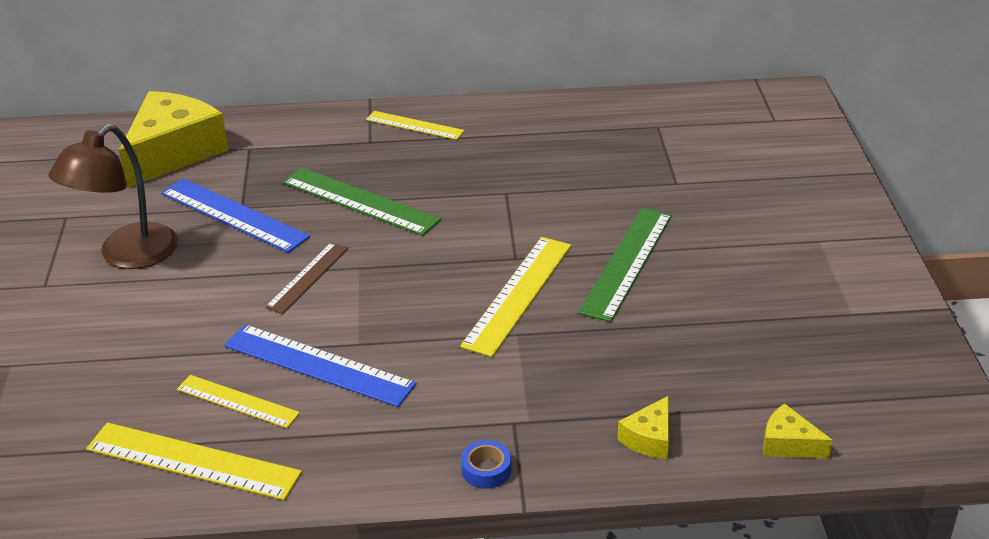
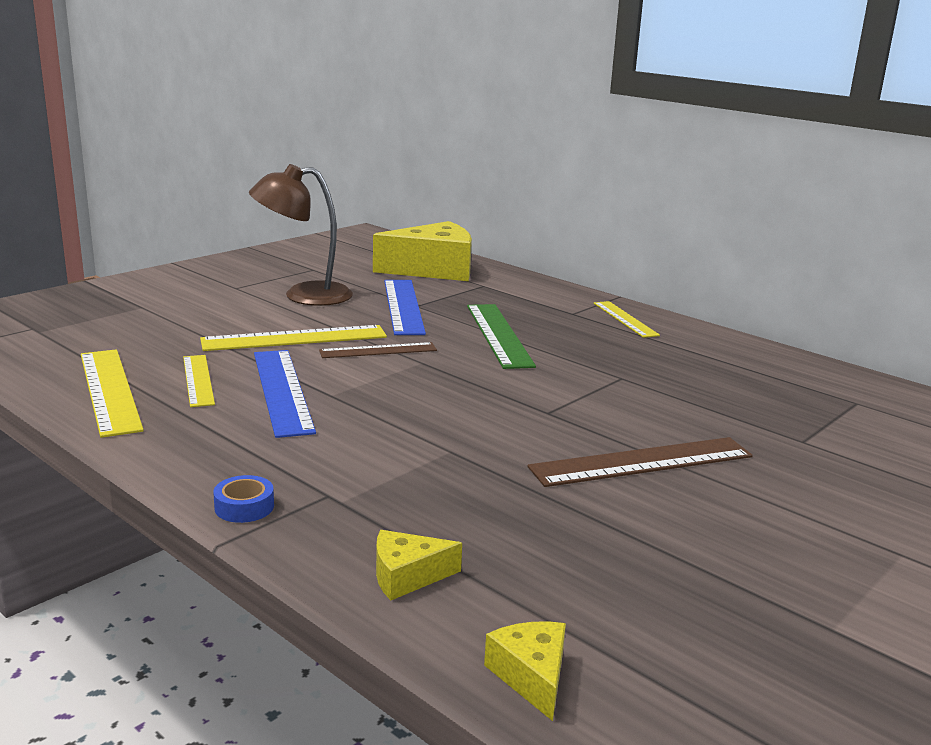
camera: 45 degrees right, 15 degrees down
yellow ruler [460,237,571,357] -> yellow ruler moved to [200,325,387,351]
green ruler [578,208,672,322] -> brown ruler [528,437,753,487]

